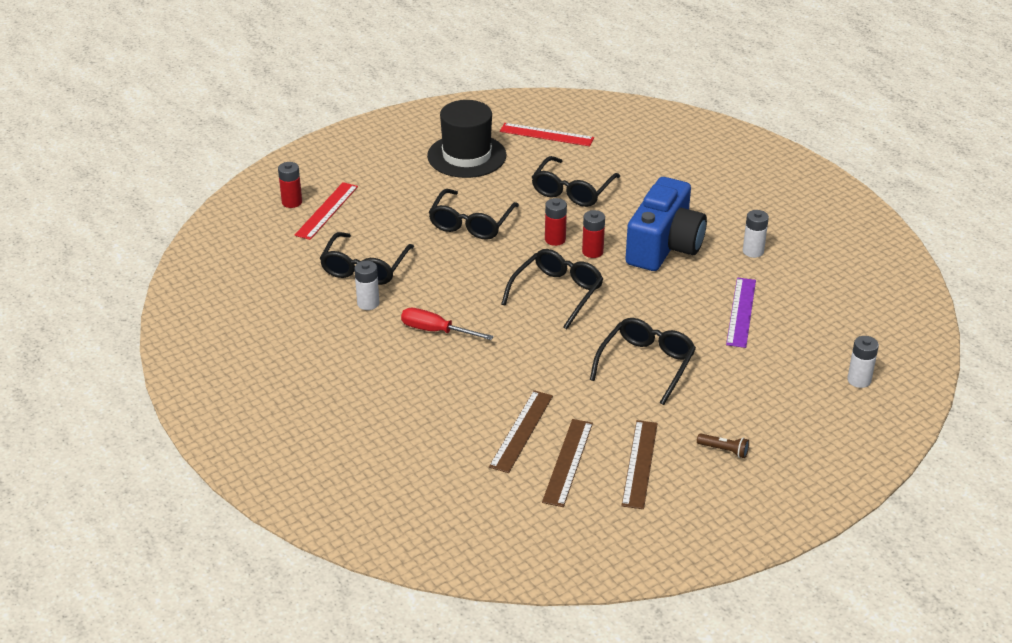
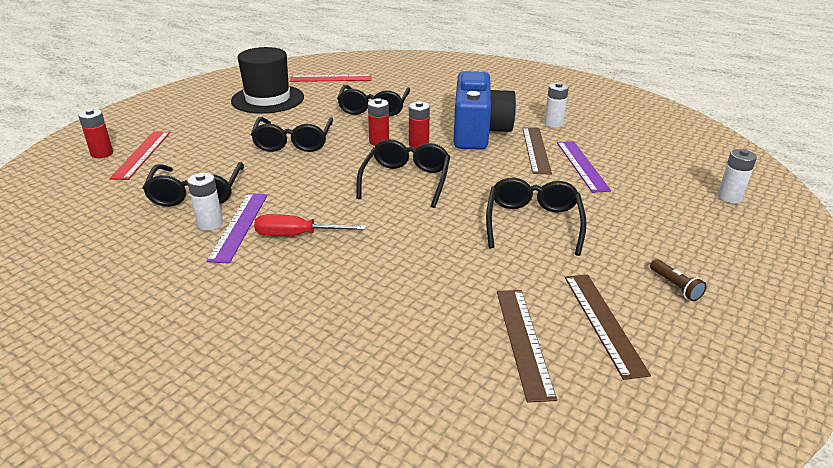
camera: 20 degrees left, 5 degrees down
brown ruler [489,390,553,473] -> brown ruler moved to [522,127,552,174]
brown flashlight [697,433,749,458] -> brown flashlight turned 60 degrees clockwise [650,259,707,301]
none -> purple ruler [207,193,268,264]

